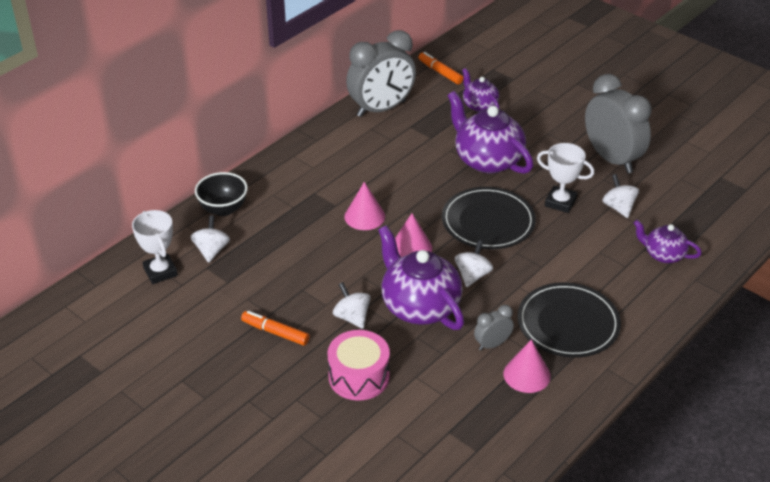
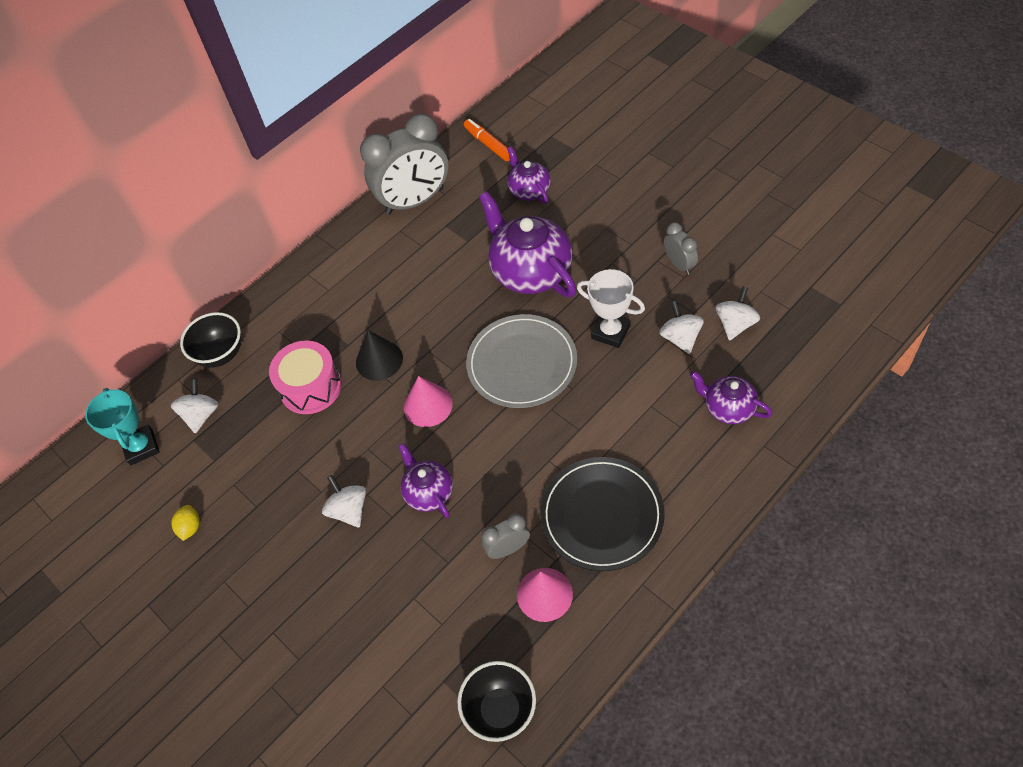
camera: 10 degrees right, 15 degrees up
white trophy [132,210,178,284] -> turquoise trophy [85,388,160,465]
orange marker [241,311,310,346] -> none
pink drum [328,330,390,401] -> pink drum moved to [269,340,342,414]
pink cone [344,182,385,230] -> black cone [356,330,403,381]
purple teapot [378,225,464,330] -> purple teapot [398,443,453,518], size x0.55
black plate [442,187,536,249] -> grey plate [466,314,577,408]
white spinning top [455,240,493,287] -> white spinning top moved to [716,286,760,341]
grey clock [585,74,652,173] -> grey clock [664,222,698,275], size x0.46
none -> yellow lemon [171,505,200,541]
none -> black bowl [457,661,536,742]

